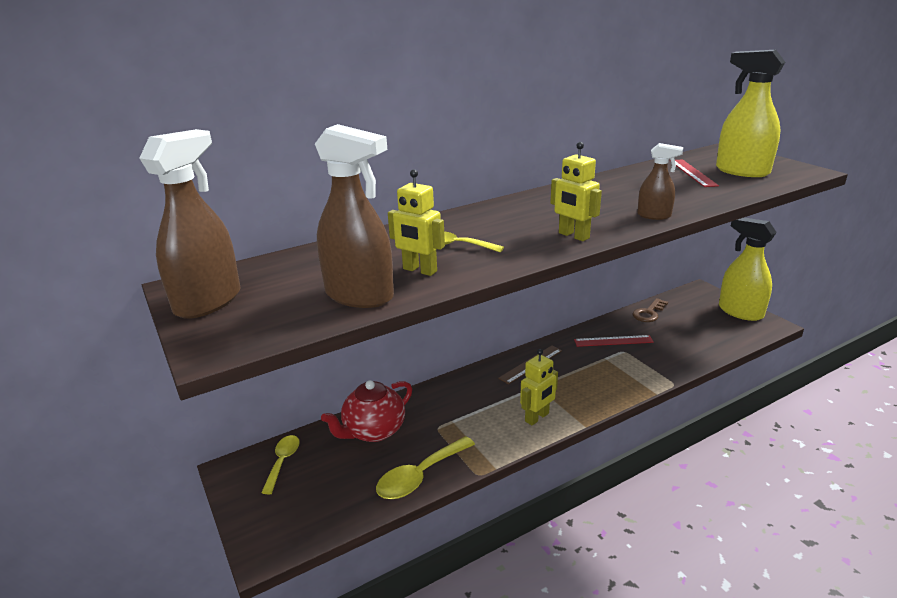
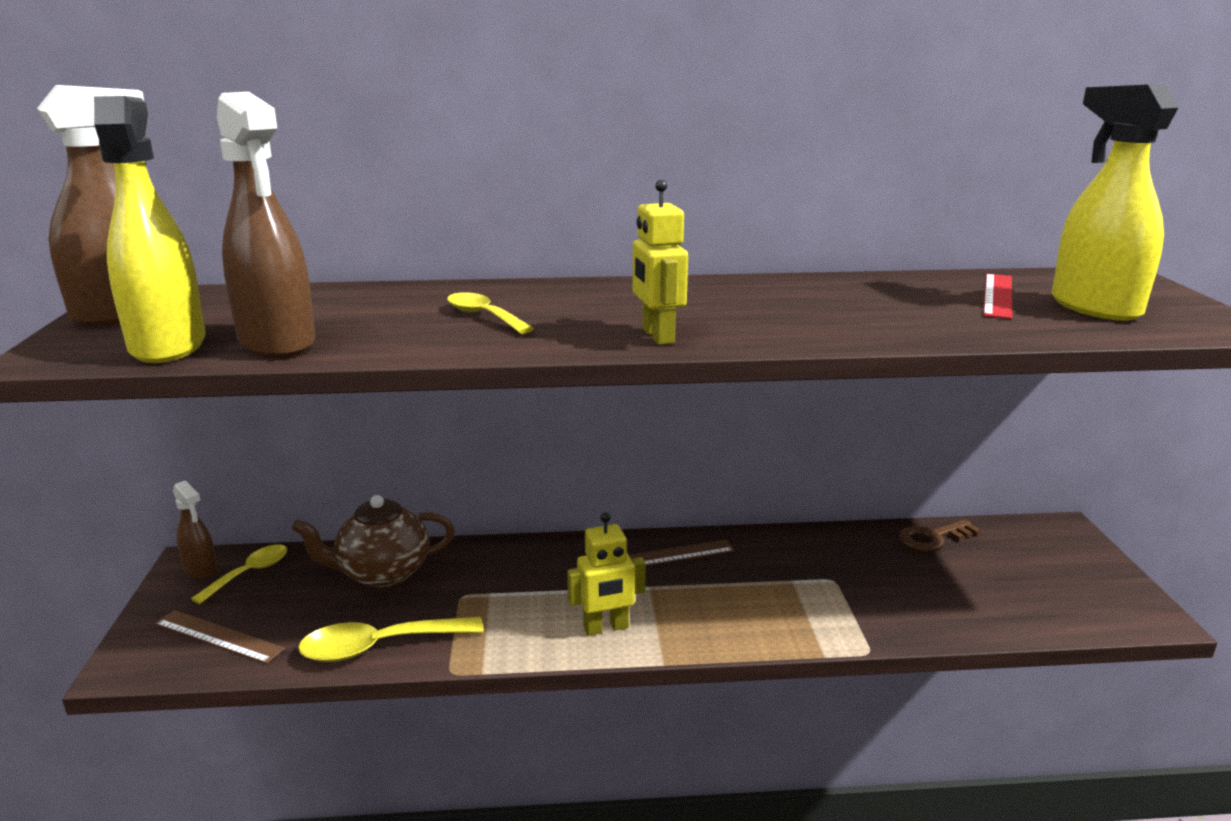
camera: 25 degrees right, 5 degrees down
red teapot [321,380,412,442] -> brown teapot [292,495,455,588]
yellow robot [388,169,445,276] -> none
red ruler [574,335,654,347] -> none
brown spray bottle [637,143,683,220] -> brown spray bottle moved to [173,480,217,579]
yellow spray bottle [719,218,777,321] -> yellow spray bottle moved to [94,96,206,363]
none -> brown ruler [155,610,285,664]

